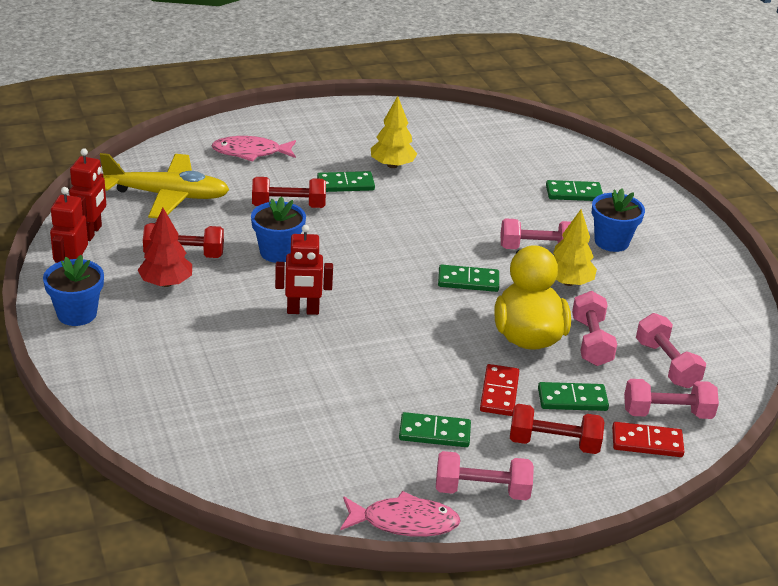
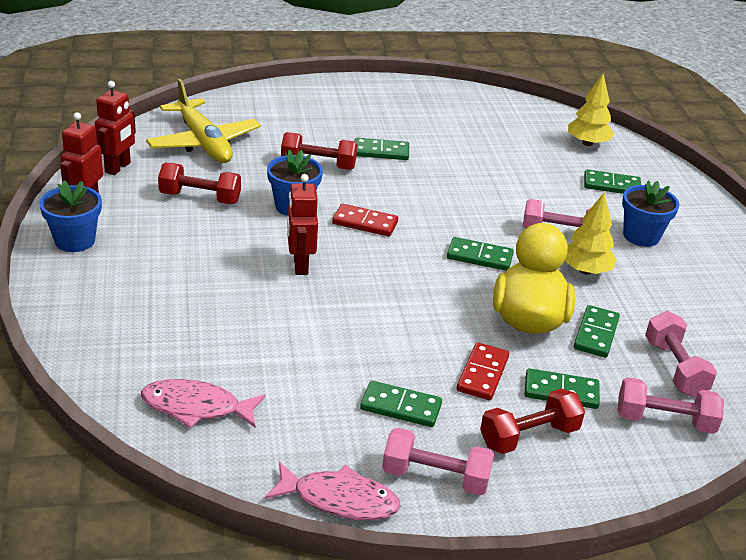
camera: 10 degrees right, 0 degrees up
yellow plane [100,153,230,219] -> yellow plane turned 45 degrees clockwise [146,79,261,163]
red tree [138,208,192,287] -> none
pink fish [211,136,296,162] -> pink fish moved to [141,379,265,428]
red robot [275,225,333,315] -> red robot turned 75 degrees clockwise [287,174,318,275]
yellow tree [371,96,417,168] -> yellow tree moved to [568,73,614,146]
red dumbbell [510,404,605,454] -> red dumbbell turned 45 degrees counterclockwise [480,389,585,454]
pink dumbbell [572,291,617,366] -> green domino [574,305,620,358]
red domino [612,422,684,457] -> red domino moved to [332,204,398,236]

